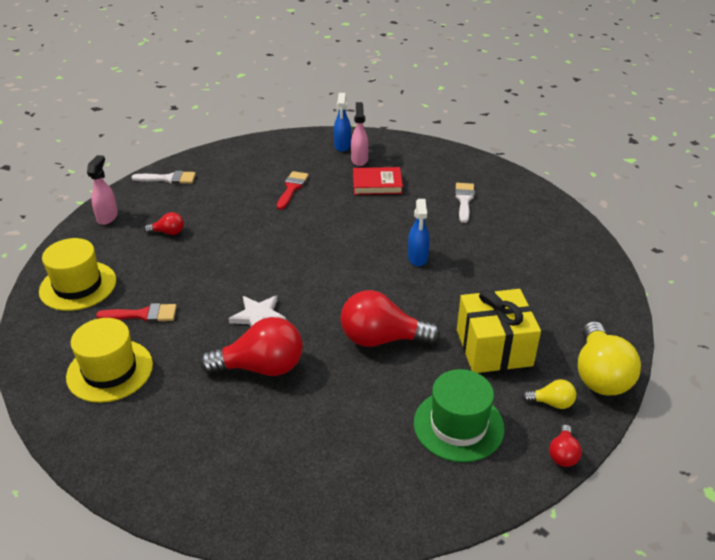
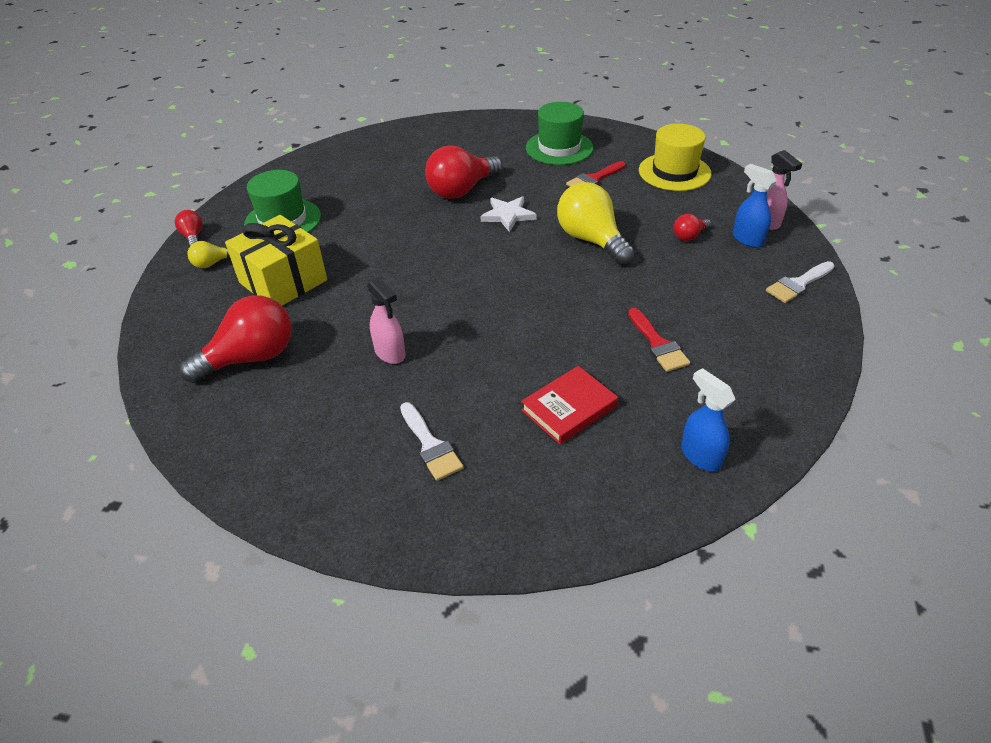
camera: 145 degrees right, 5 degrees up
yellow hat [66,318,153,403] -> green hat [526,102,594,165]
red light bulb [340,290,440,347] -> red light bulb moved to [179,295,292,383]
pink spray bottle [351,102,369,166] -> pink spray bottle moved to [367,277,405,364]
blue spray bottle [408,199,430,266] -> blue spray bottle moved to [733,164,777,248]
yellow light bulb [578,321,641,396] -> yellow light bulb moved to [557,182,634,265]

